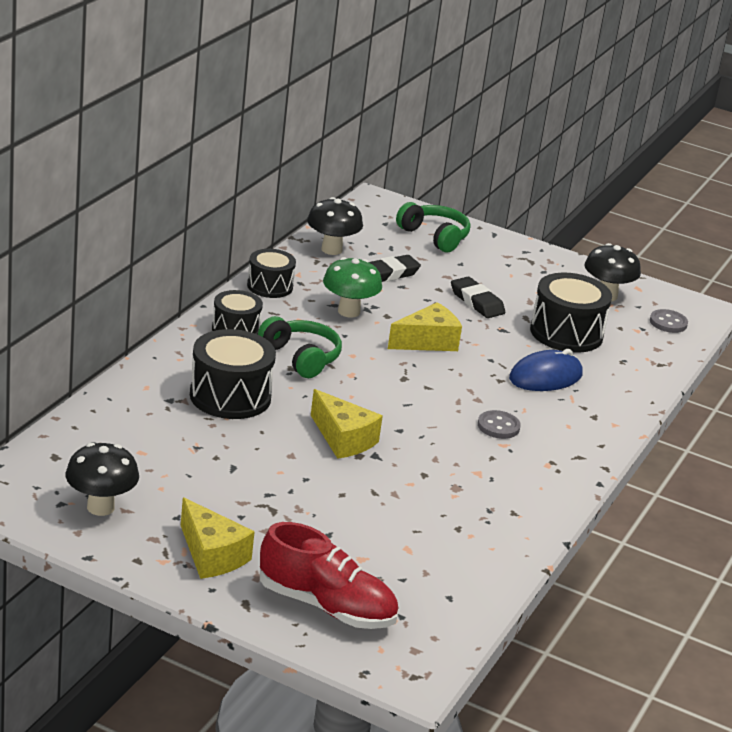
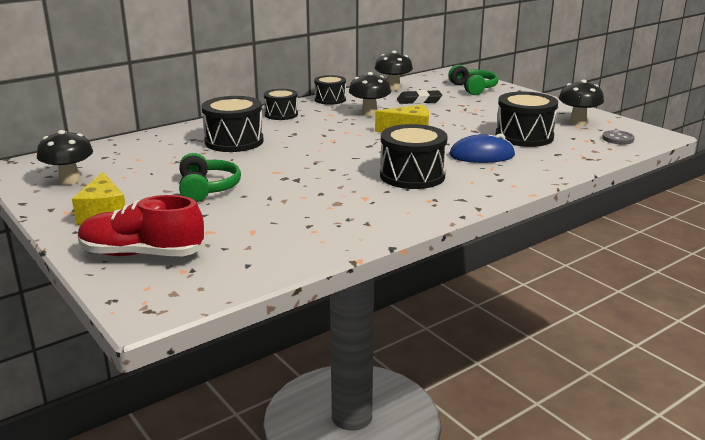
camera: 30 degrees right, 5 degrees down
green headphones [258,316,342,378] -> green headphones moved to [179,153,241,202]
red shoe [260,522,398,629] -> red shoe turned 135 degrees clockwise [78,195,205,256]
yellow cheese [311,389,383,459] -> none
green mushroom [323,257,382,318] -> black mushroom [349,72,391,116]
black eraser [451,277,505,318] -> none
grey button [478,410,521,439] -> black drum [380,124,448,189]

